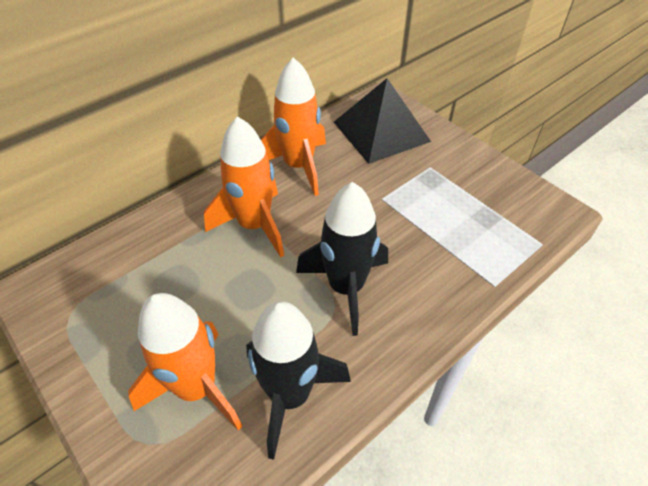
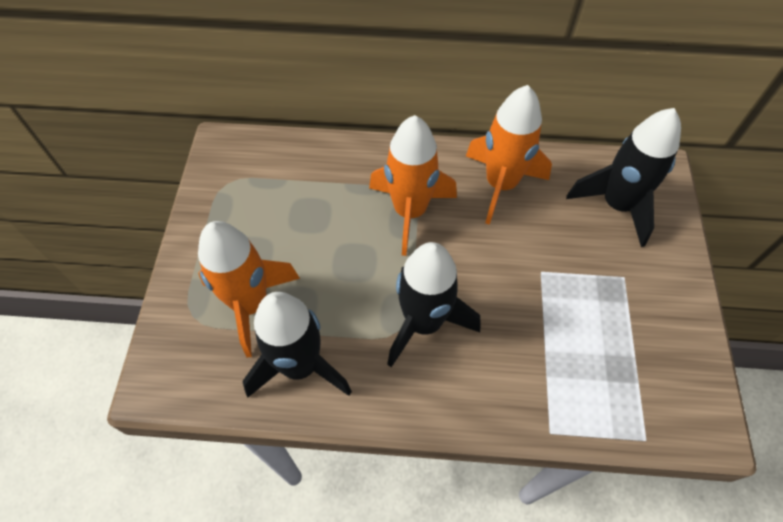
camera: 45 degrees right, 10 degrees up
black pyramid [334,78,431,164] -> black rocket [566,108,681,247]

